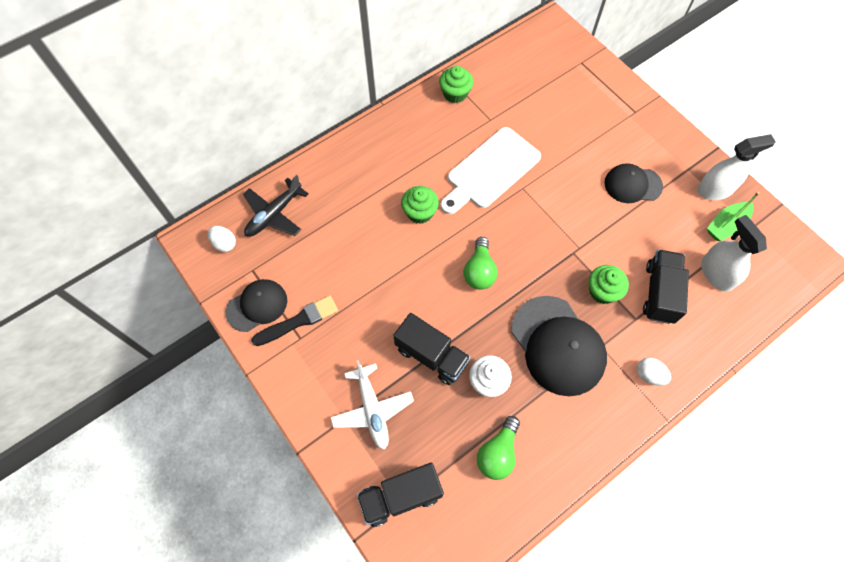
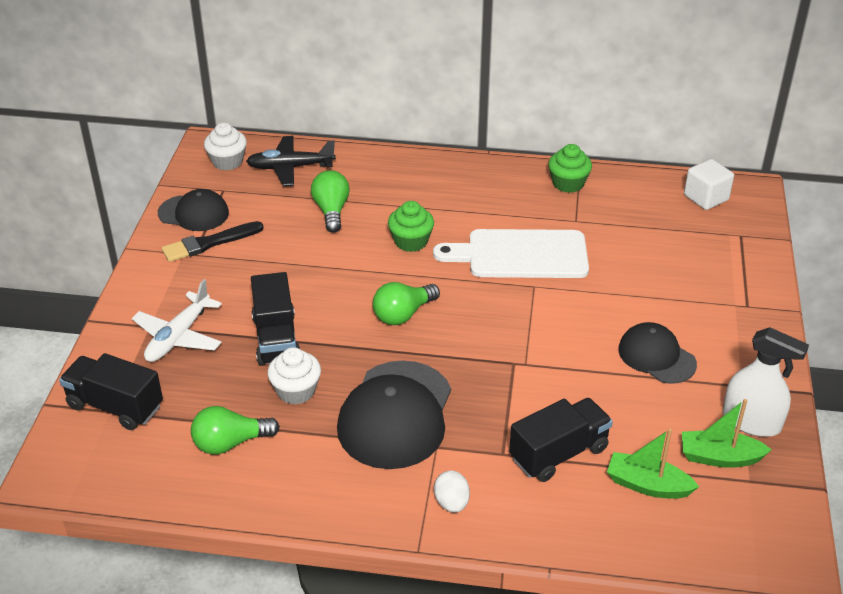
camera: 45 degrees right, 25 degrees down
white egg [208,226,236,252] -> white cupcake [204,122,247,171]
black brush [251,296,338,346] -> black brush turned 135 degrees clockwise [162,221,264,262]
green cupcake [589,265,629,304] -> none
white spray bottle [701,215,767,292] -> green boat [607,428,699,499]
none -> green light bulb [311,170,350,233]
none -> white cube [684,159,734,210]

